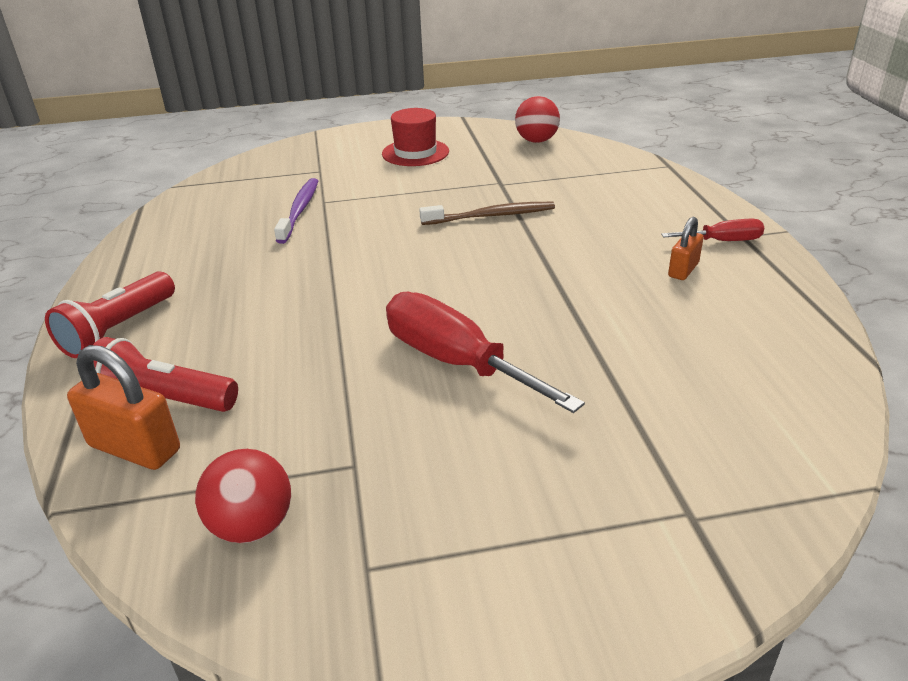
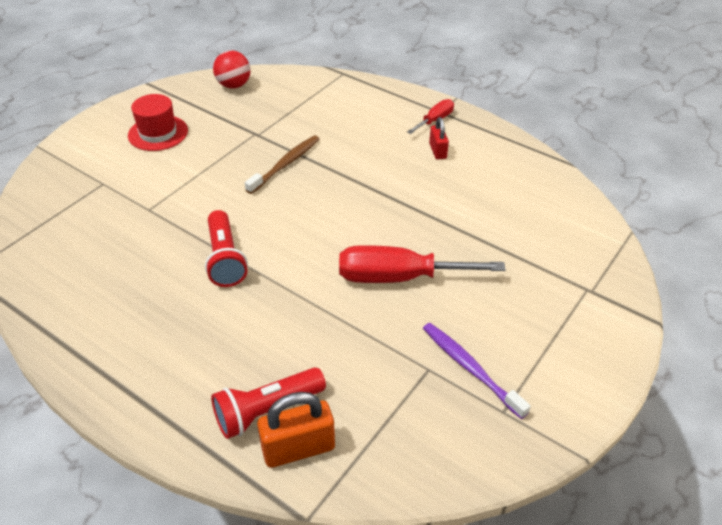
camera: 45 degrees left, 10 degrees up
red flashlight [45,271,175,358] -> red flashlight moved to [205,210,248,287]
red ball [195,449,291,543] -> none
purple toothbrush [274,178,318,244] -> purple toothbrush moved to [423,323,531,419]
orange padlock [668,217,704,280] -> red padlock [429,117,449,160]

